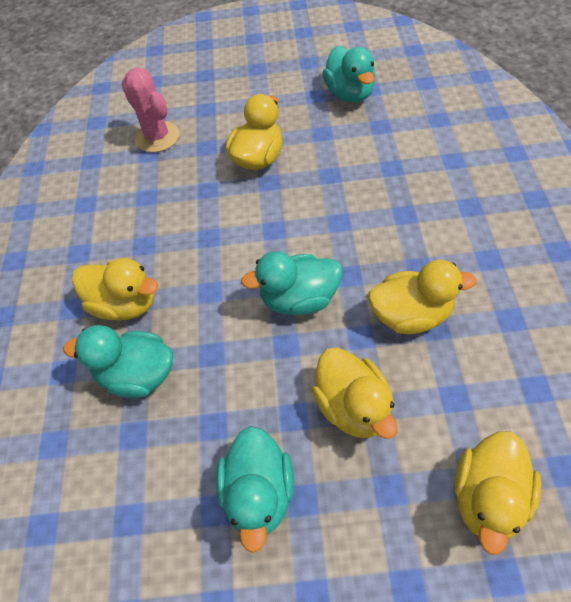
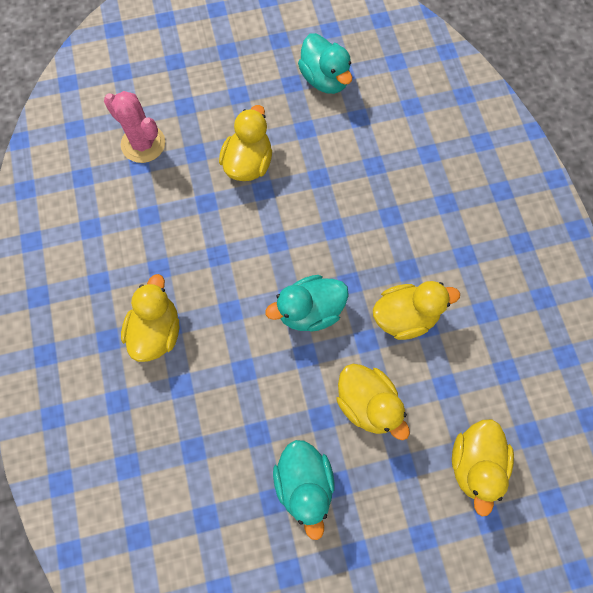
camera: 15 degrees left, 15 degrees up
turquoise duck [63,325,173,398] -> none
yellow duck [72,258,158,320] -> yellow duck turned 90 degrees counterclockwise [121,274,179,362]

